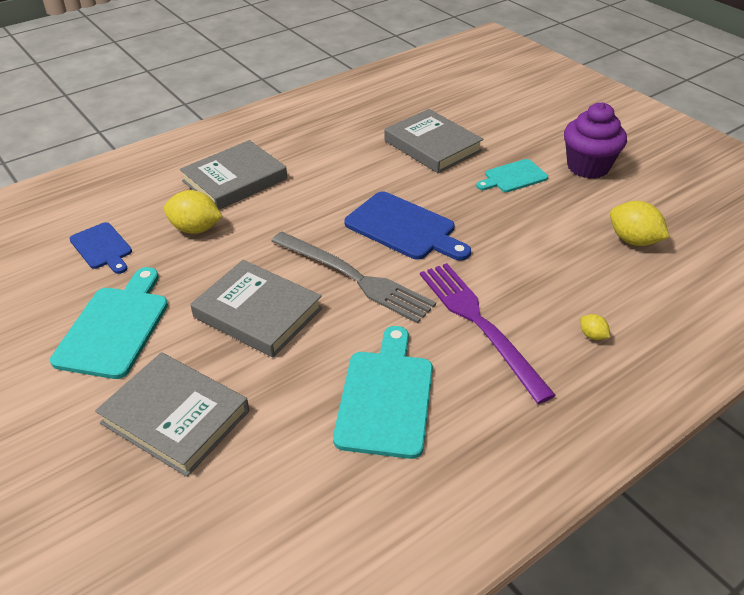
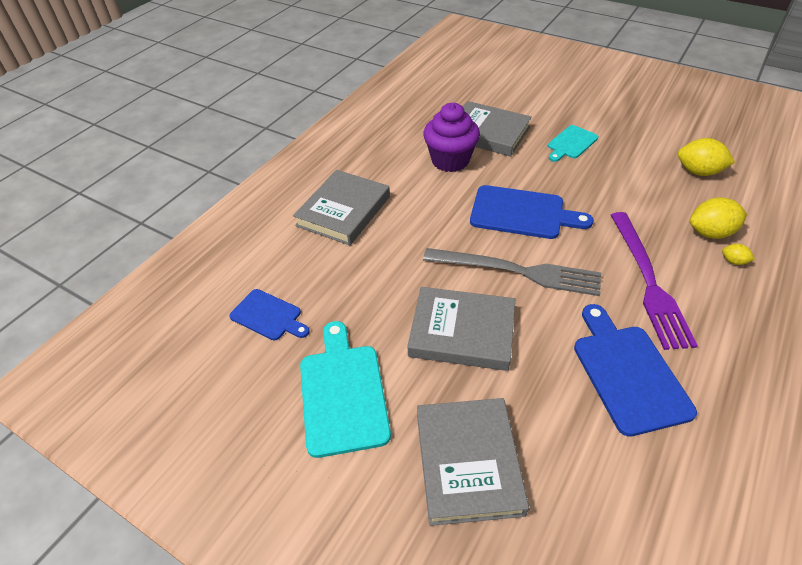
camera: 20 degrees left, 5 degrees up
grey book [95,352,249,477] -> grey book turned 75 degrees clockwise [417,398,529,526]
yellow lemon [164,190,223,234] -> yellow lemon moved to [690,197,747,239]
turquoise cutting board [333,326,433,459] -> blue cutting board [574,304,697,437]
purple fork [420,263,556,404] -> purple fork turned 135 degrees counterclockwise [611,212,698,350]
purple cupcake [564,102,627,179] -> purple cupcake moved to [423,103,480,172]

